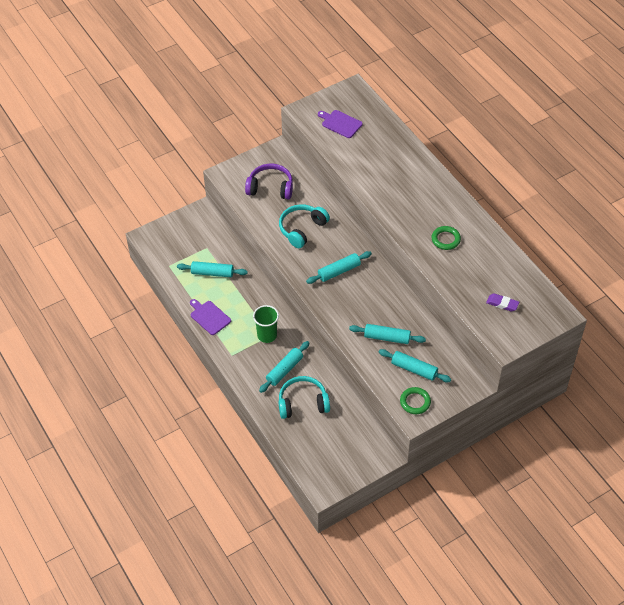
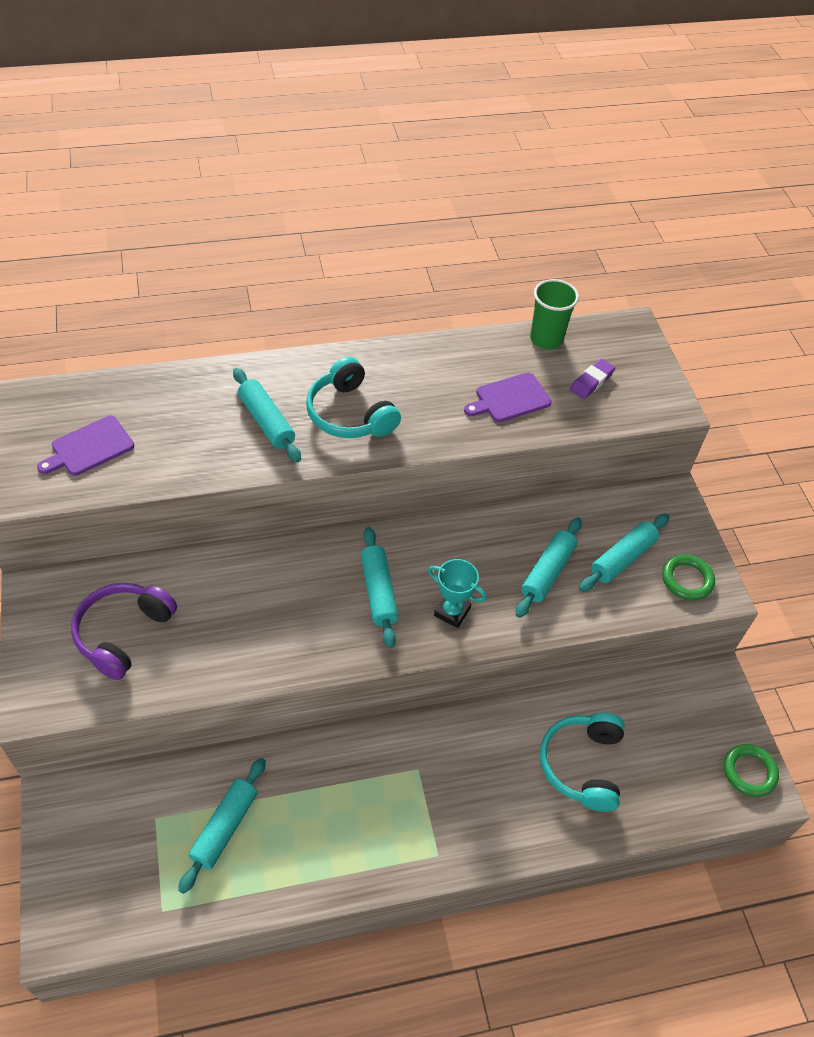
camera: 75 degrees left, 0 degrees up
purple cutting board [190,299,231,335] -> purple cutting board moved to [464,372,552,422]
green cup [253,305,279,343] -> green cup moved to [530,279,579,349]
turquoise rolling pin [259,341,309,393] -> turquoise rolling pin moved to [233,368,301,462]
turquoise headphones [279,204,330,248] -> turquoise headphones moved to [306,357,401,438]
green ring [431,226,461,250] -> green ring moved to [724,744,779,797]
none -> turquoise trophy [428,559,487,628]

